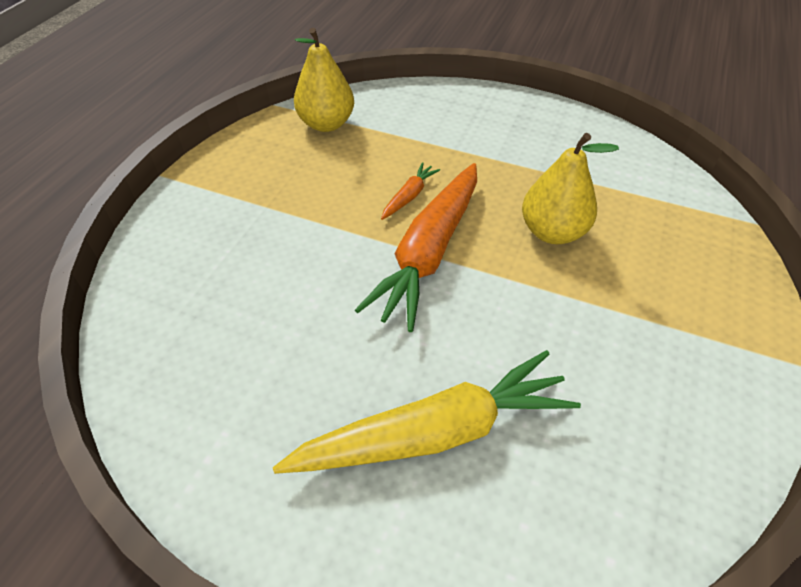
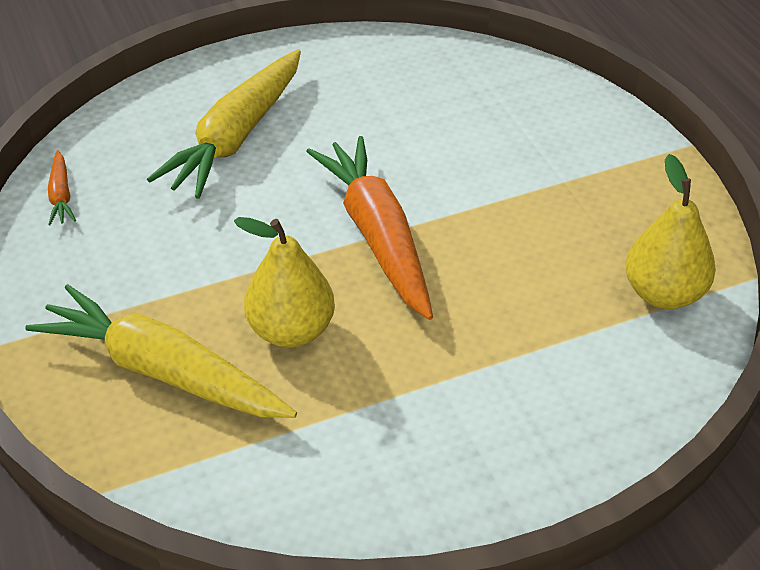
camera: 135 degrees right, 5 degrees down
orange carrot [381,162,440,220] -> orange carrot moved to [48,150,76,226]
none -> yellow carrot [25,284,297,418]

